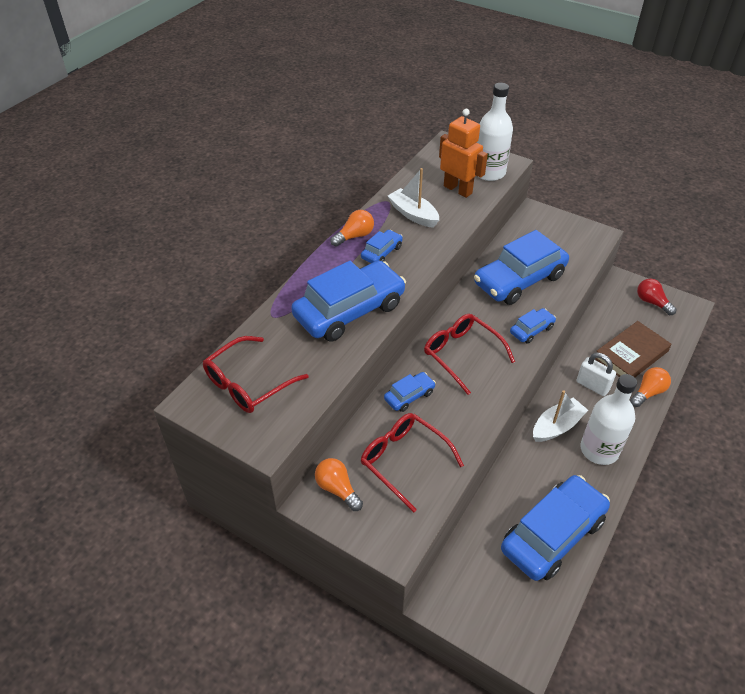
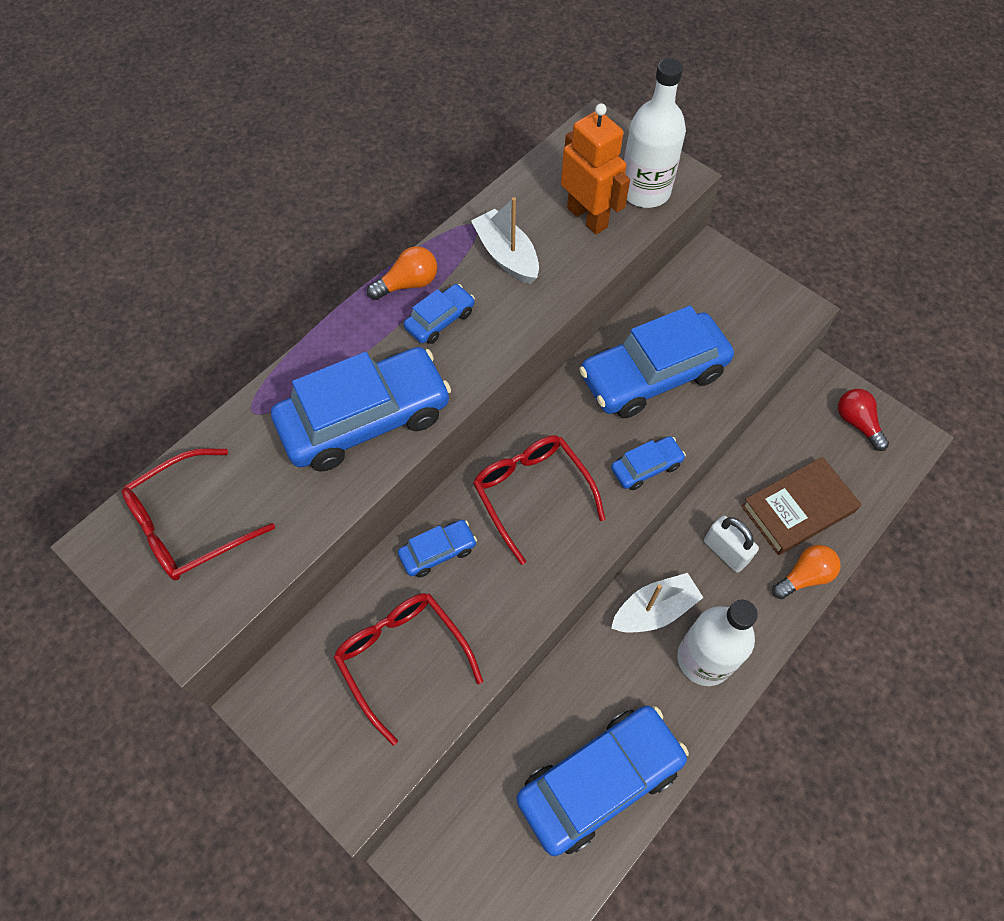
camera: 10 degrees right, 15 degrees up
orange light bulb [315,458,363,511] -> none

